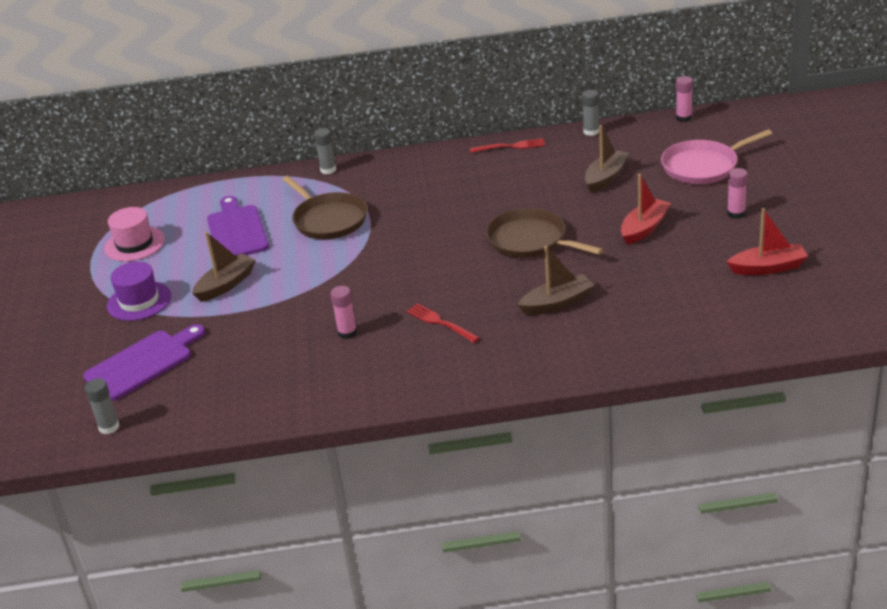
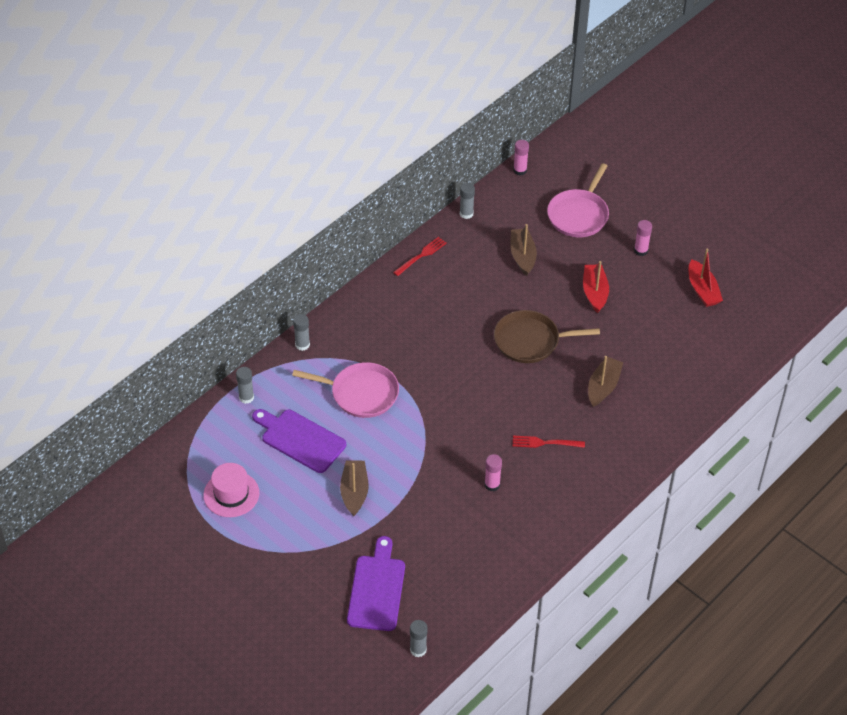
camera: 45 degrees left, 15 degrees up
purple hat [107,262,171,321] -> none
brown pan [282,176,368,239] -> pink pan [292,362,399,418]
red boat [727,208,808,275] -> red boat turned 120 degrees clockwise [689,248,723,307]
none -> grey glue stick [236,367,254,404]

